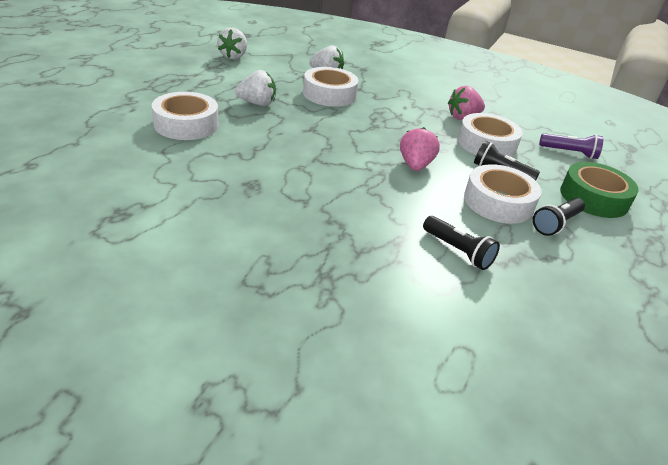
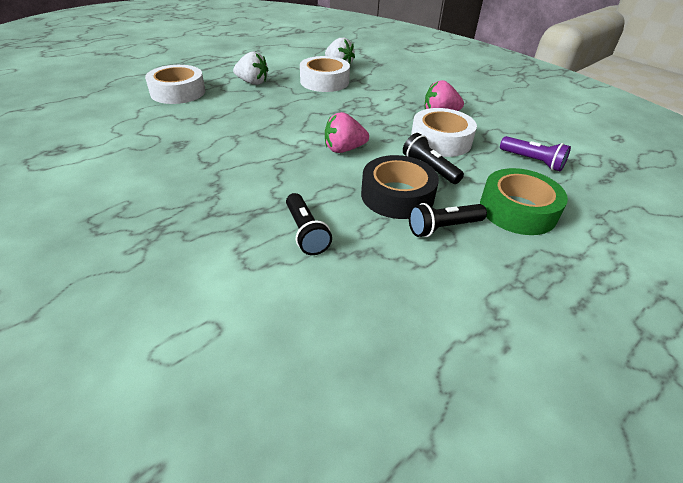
camera: 25 degrees right, 5 degrees up
white strawberry [217,28,247,59] -> none
pink strawberry [400,127,440,171] -> pink strawberry turned 135 degrees counterclockwise [325,112,369,153]
white tape [464,164,542,224] -> black tape [361,155,439,219]

